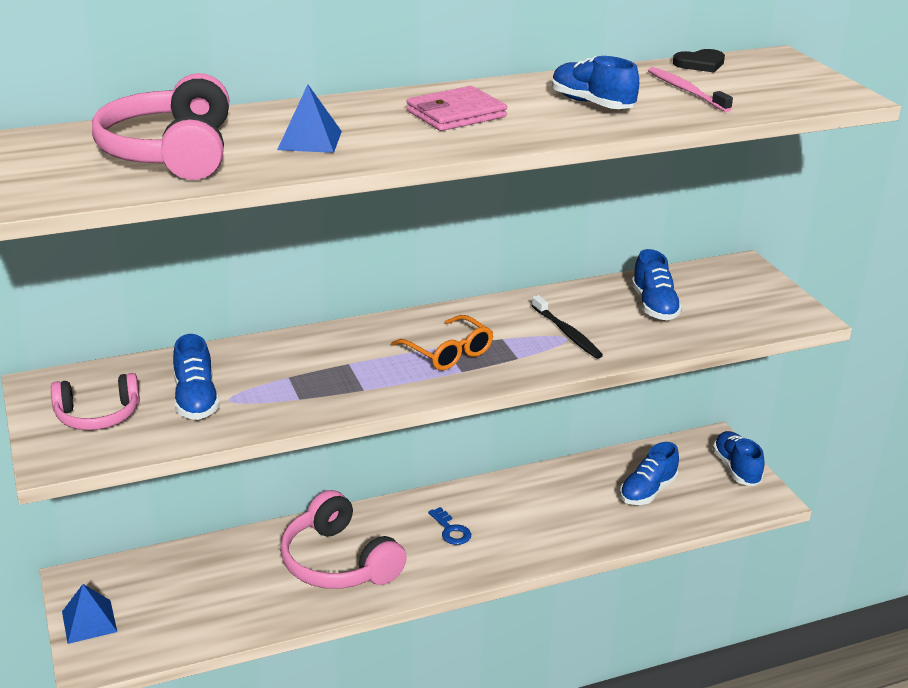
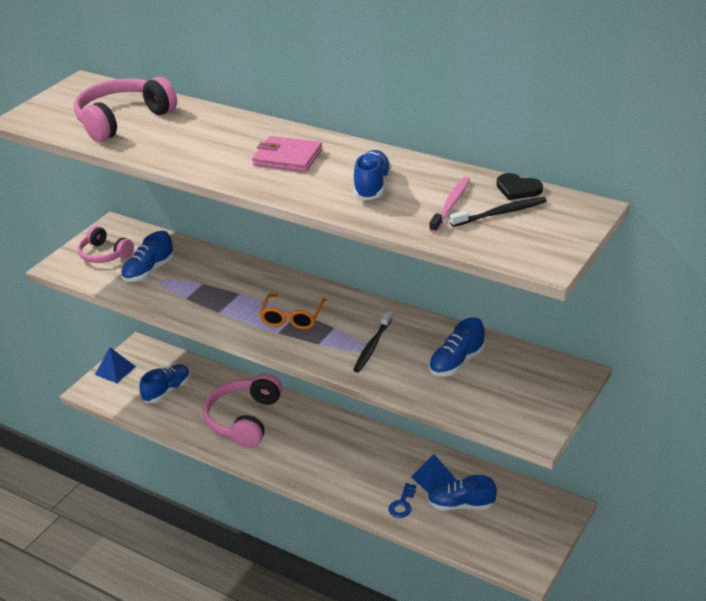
camera: 55 degrees right, 5 degrees up
blue pyramid [277,84,342,153] -> blue pyramid moved to [411,454,457,494]
blue key [428,507,471,545] -> blue key moved to [388,483,416,518]
blue shoe [713,431,765,486] -> blue shoe moved to [139,364,190,403]
none -> black toothbrush [450,197,547,227]

